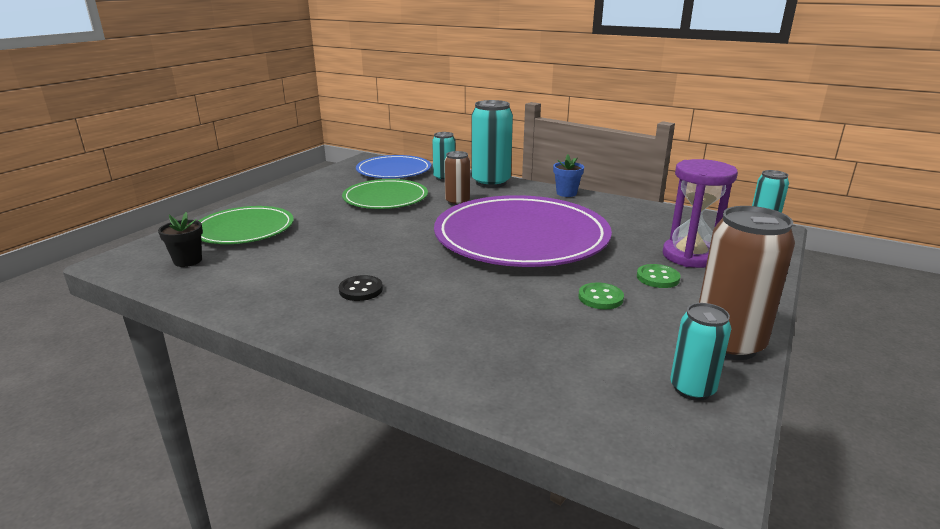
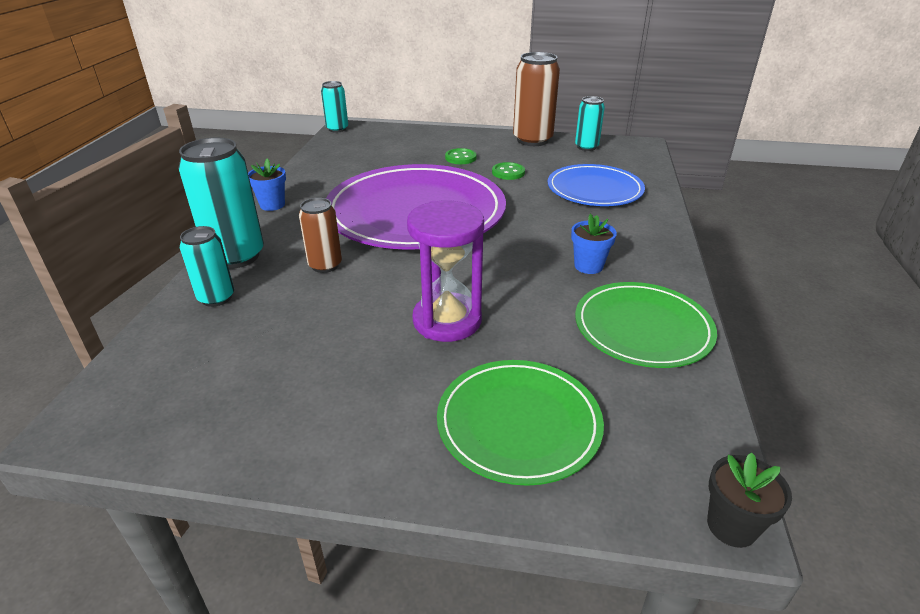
camera: 110 degrees left, 10 degrees up
black flower pot [158,212,203,267] -> black flower pot moved to [707,452,792,548]
black button [339,275,383,301] -> blue flower pot [571,214,617,274]
green plate [342,179,428,209] -> green plate moved to [575,282,717,368]
blue plate [356,155,431,178] -> blue plate moved to [547,164,645,206]
purple hourglass [663,159,738,268] -> purple hourglass moved to [407,201,484,342]

